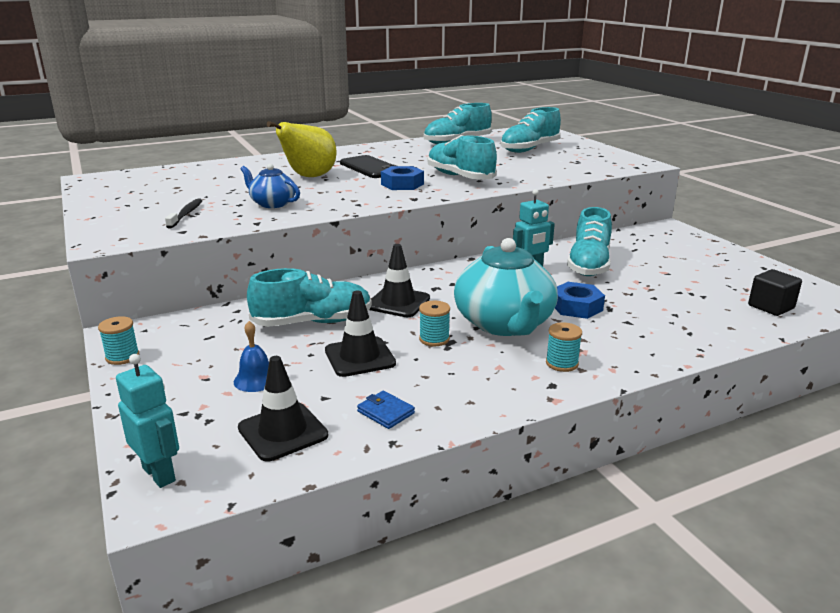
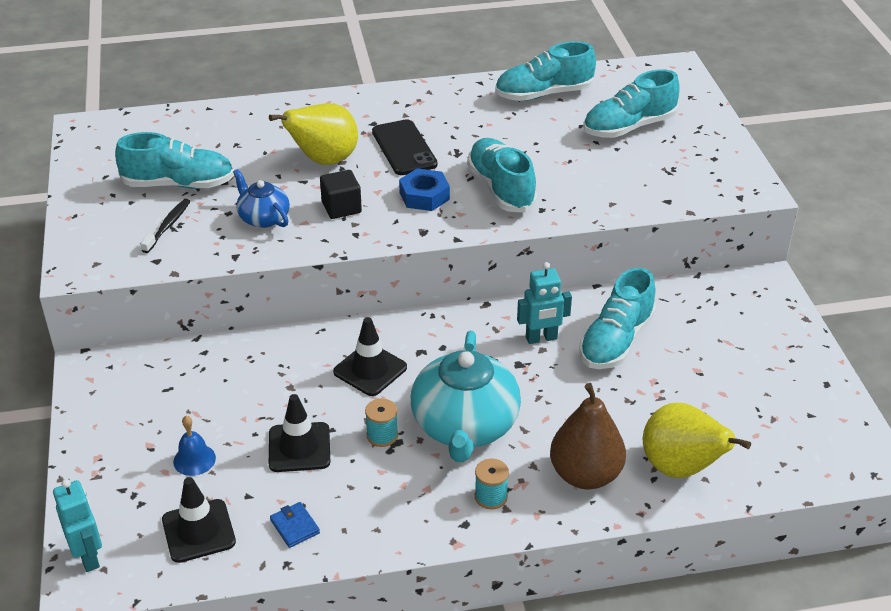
camera: 15 degrees right, 15 degrees up
turquoise spool [98,316,139,365] -> none
turquoise shoe [247,268,372,327] -> turquoise shoe moved to [115,132,234,189]
blue nut [555,282,605,319] -> none
black cube [748,269,802,316] -> black cube moved to [320,170,362,219]
none -> brown pear [550,383,626,489]
none -> yellow pear [643,403,751,478]

